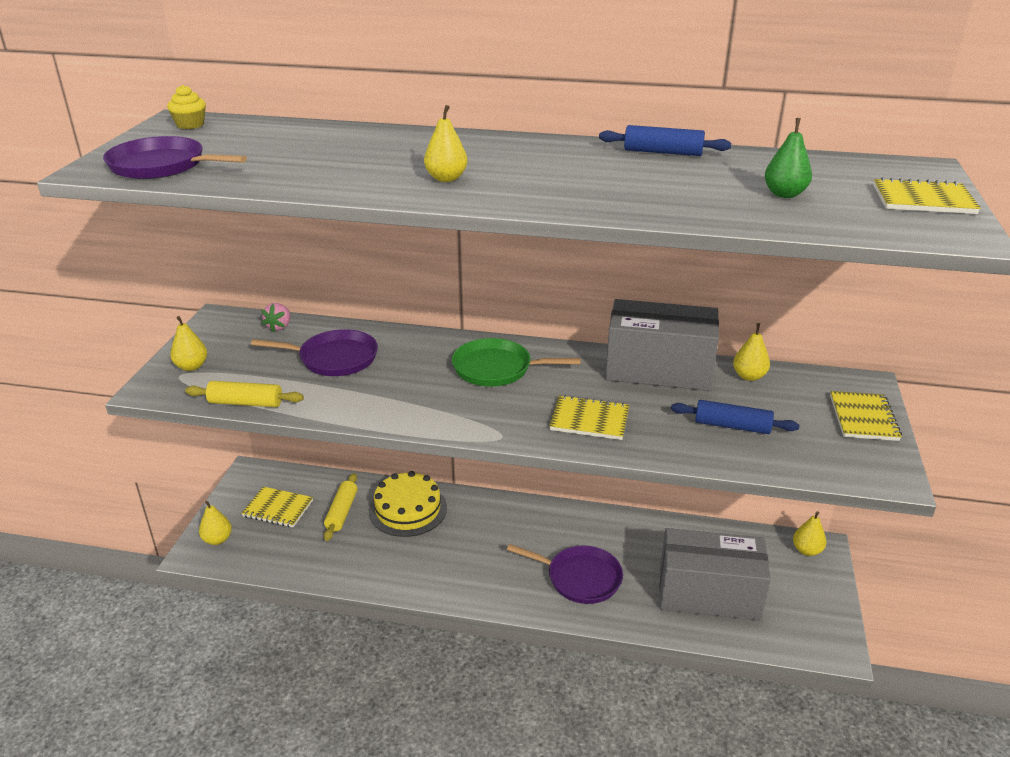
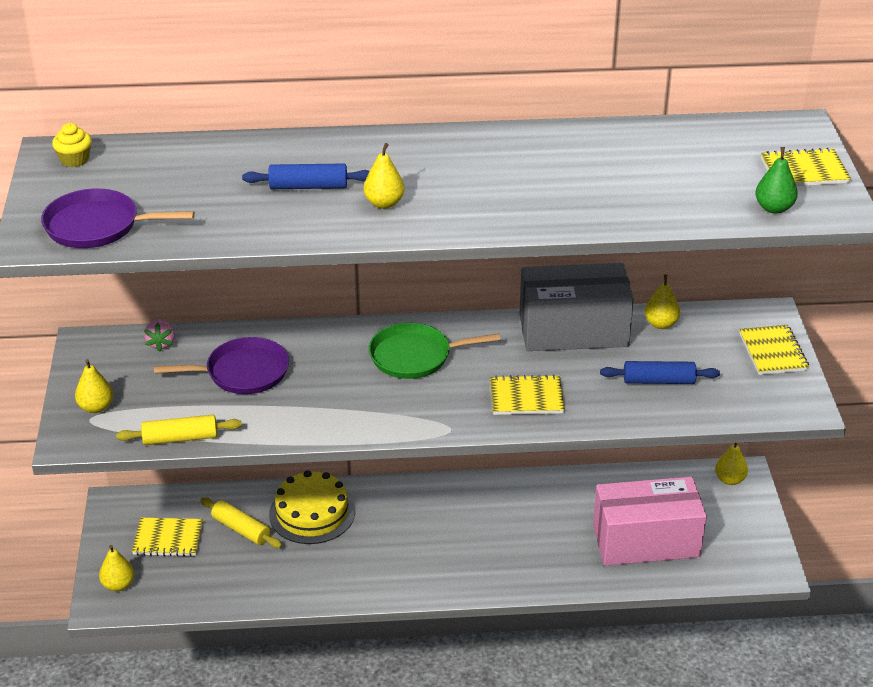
camera: 15 degrees left, 5 degrees up
yellow rolling pin [324,473,357,541] -> yellow rolling pin turned 45 degrees counterclockwise [200,497,282,548]
purple pan [507,544,623,604] -> none
blue rolling pin [599,125,731,156] -> blue rolling pin moved to [242,164,370,189]
grey box [660,528,771,620] -> pink box [593,477,707,566]
green pear [765,118,812,198] -> green pear moved to [755,147,798,214]

